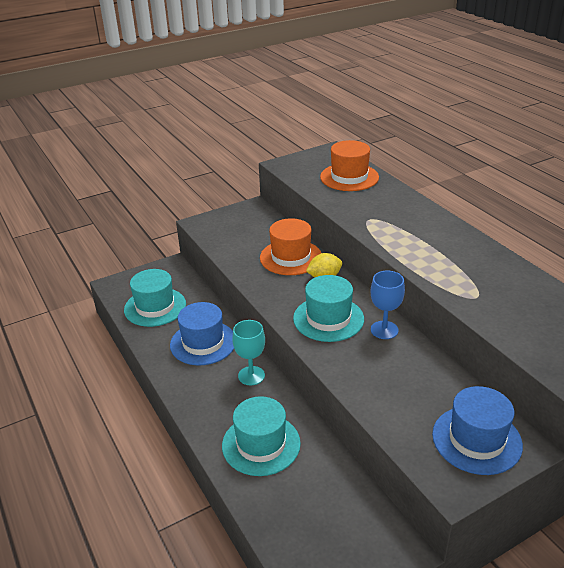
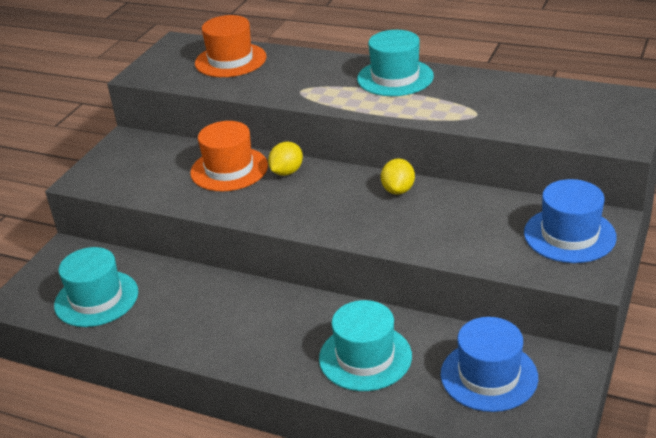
camera: 35 degrees left, 0 degrees up
blue hat [170,302,234,365] -> blue hat moved to [441,317,538,412]
turquoise goblet [232,320,265,385] -> none
turquoise hat [293,275,364,342] -> turquoise hat moved to [357,30,434,96]
blue goblet [371,271,405,339] -> yellow lemon [381,158,415,195]

